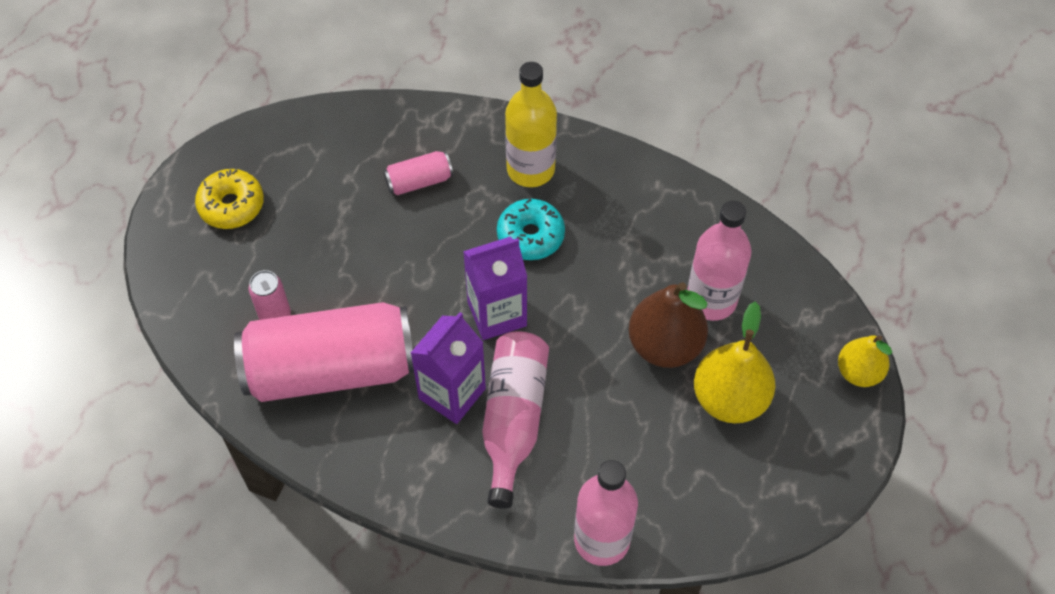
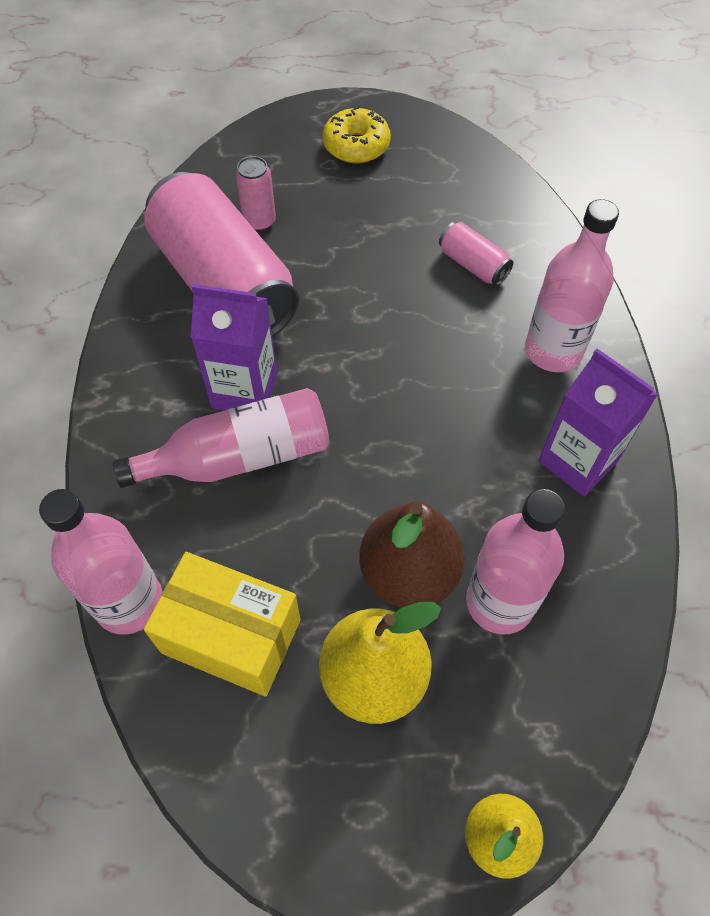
camera: 65 degrees right, 0 degrees up
purple carton [463,237,527,340] -> purple carton moved to [539,349,658,497]
turquoise donut [497,199,565,260] -> none
yellow bottle [505,62,557,187] -> pink bottle [525,199,619,372]
none -> yellow box [144,552,300,697]

